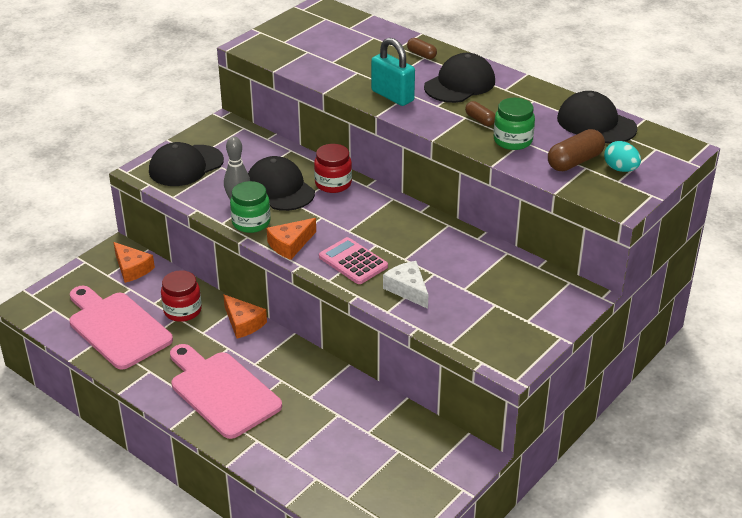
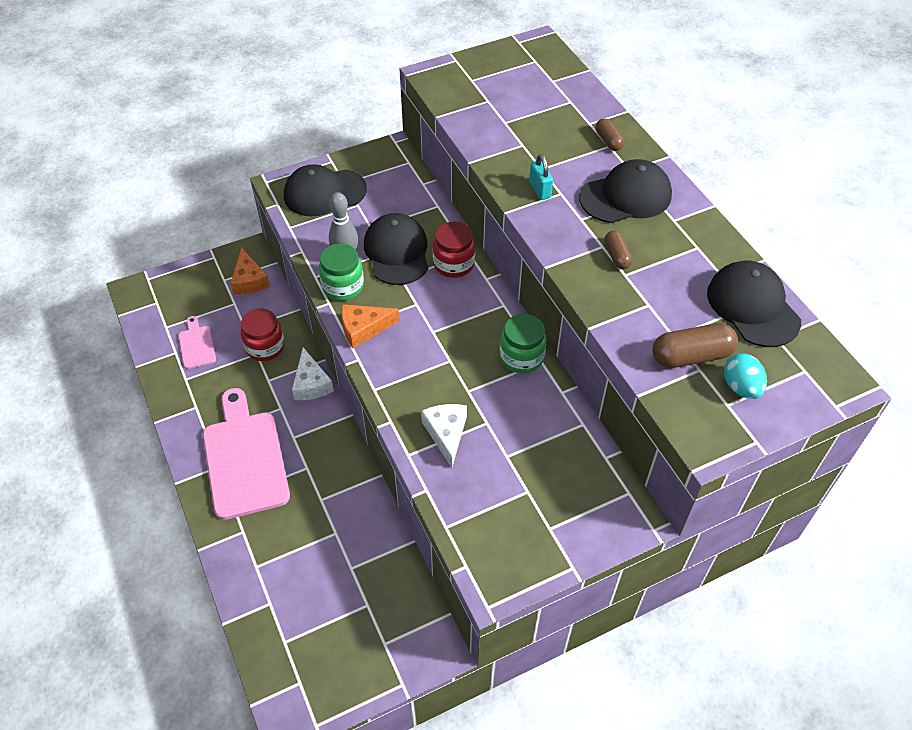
camera: 25 degrees right, 15 degrees up
pink cutting board [69,286,173,370] -> pink cutting board [178,316,216,369], size x0.47
orange cheese [223,294,267,339] -> white cheese [292,347,334,400]
pink calculator [319,237,388,284] -> none
turquoise padlock [371,38,415,106] -> turquoise padlock [529,154,553,200], size x0.57
green jar [494,98,535,150] -> green jar moved to [500,314,547,373]

